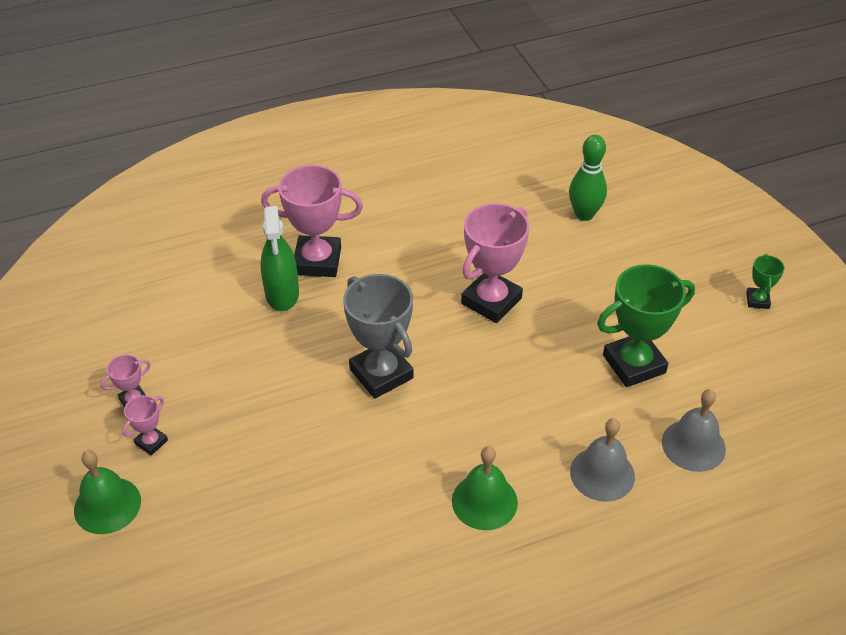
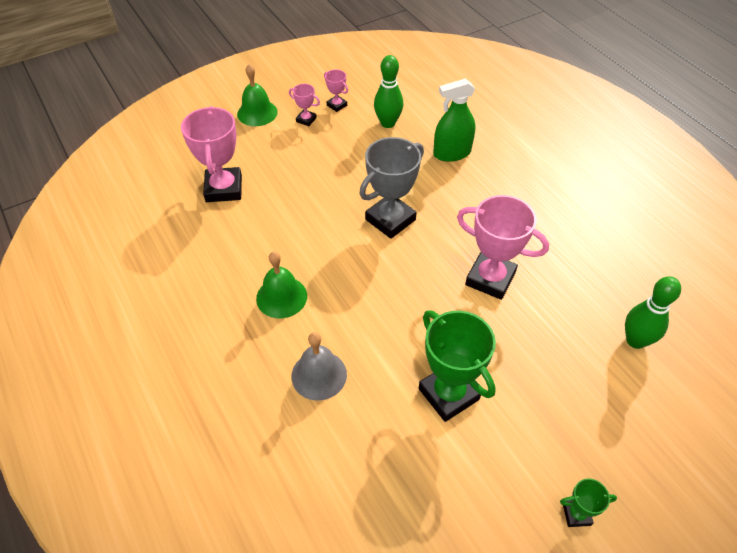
camera: 80 degrees right, 5 degrees up
pink trophy [261,165,363,277] -> pink trophy moved to [181,106,242,202]
grey bell [662,389,726,472] -> none
none -> green bowling pin [374,55,403,128]

